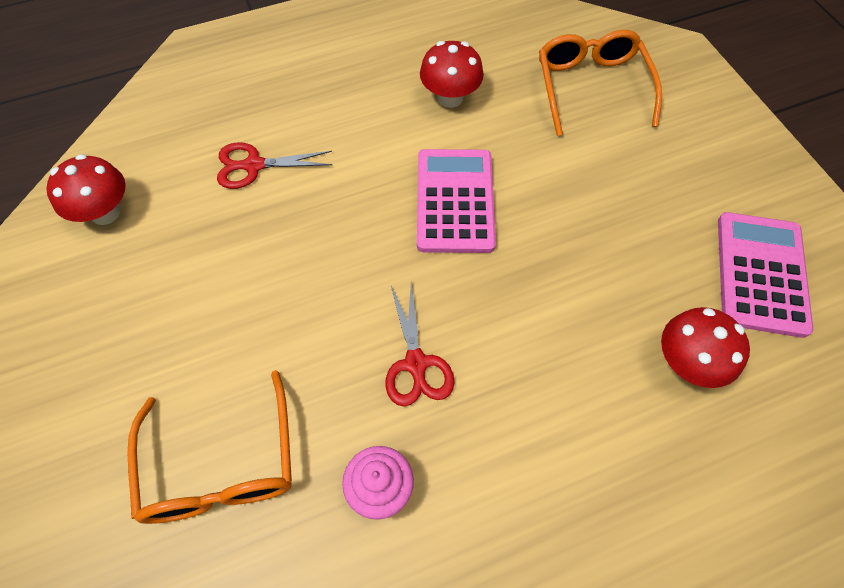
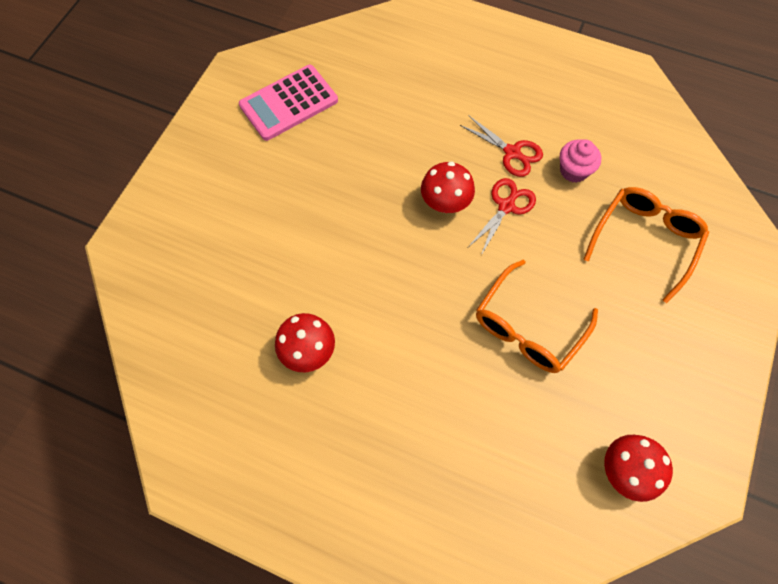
camera: 135 degrees left, 5 degrees up
red scissors [217,142,332,189] -> red scissors moved to [460,116,543,177]
pink calculator [417,149,496,253] -> none
orange glasses [539,30,662,136] -> orange glasses moved to [476,260,598,373]
red mushroom [661,307,750,388] -> red mushroom moved to [421,161,475,213]

